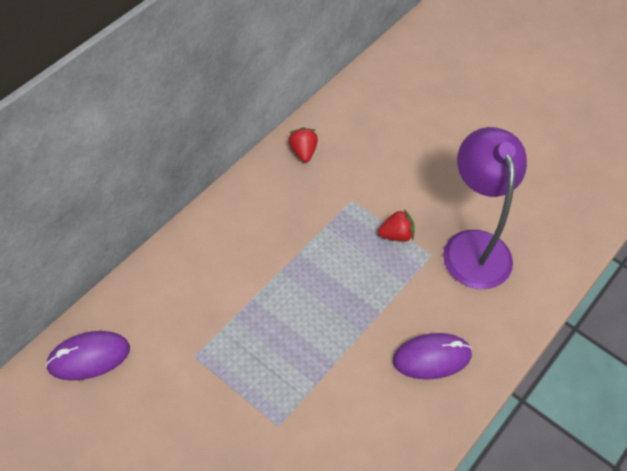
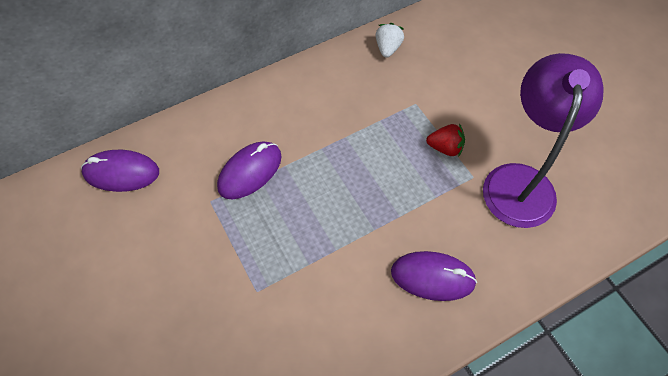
camera: 25 degrees right, 5 degrees up
red strawberry [288,127,318,162] -> white strawberry [376,23,404,58]
none -> purple mouse [217,141,282,199]

